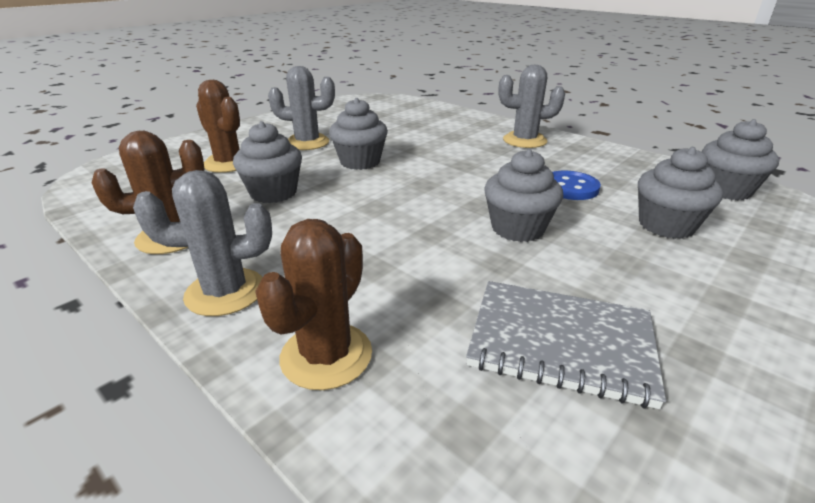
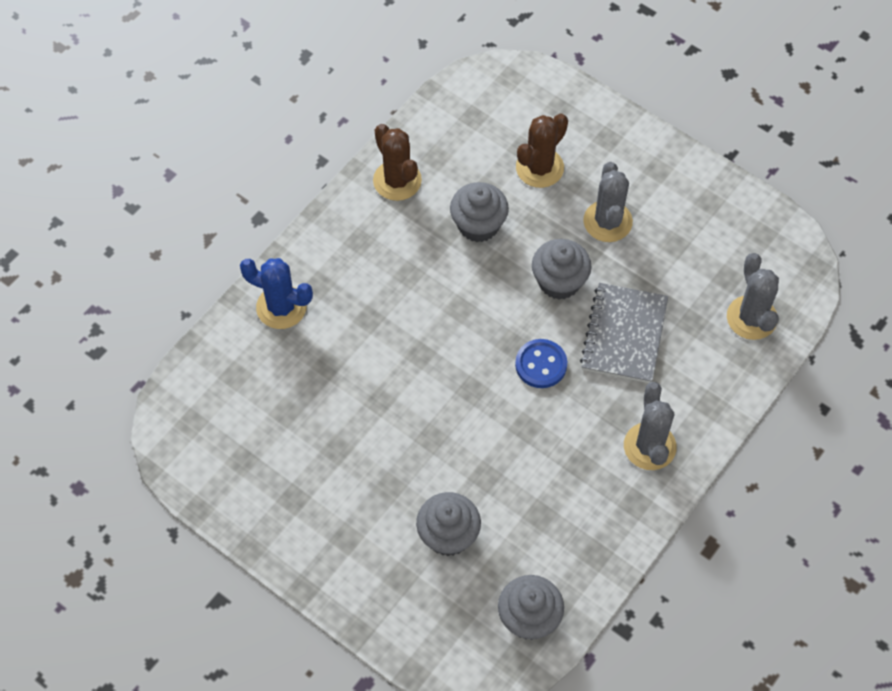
camera: 85 degrees right, 30 degrees up
grey cactus [133,170,272,316] -> grey cactus moved to [727,253,779,340]
brown cactus [255,219,372,390] -> blue cactus [240,258,313,329]
grey notebook [466,281,666,409] -> grey notebook moved to [580,283,668,383]
grey cupcake [484,149,563,242] -> none
blue button [553,171,601,200] -> blue button moved to [515,339,567,388]

